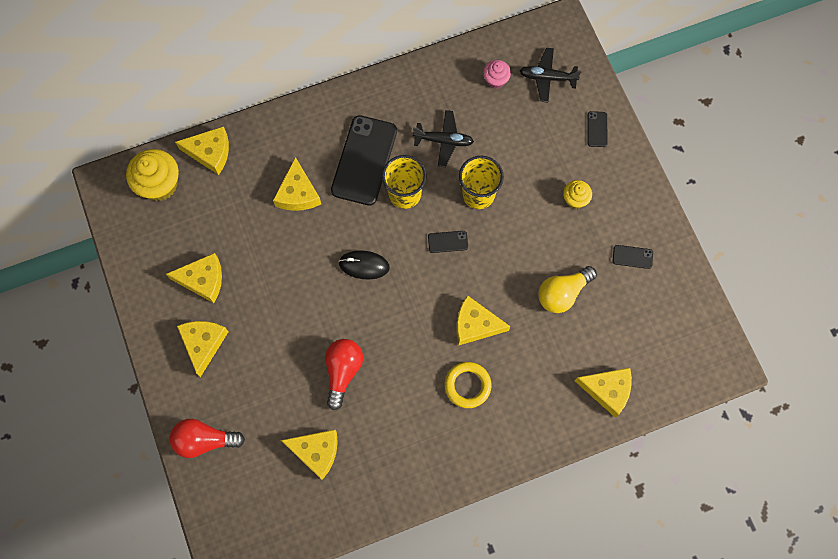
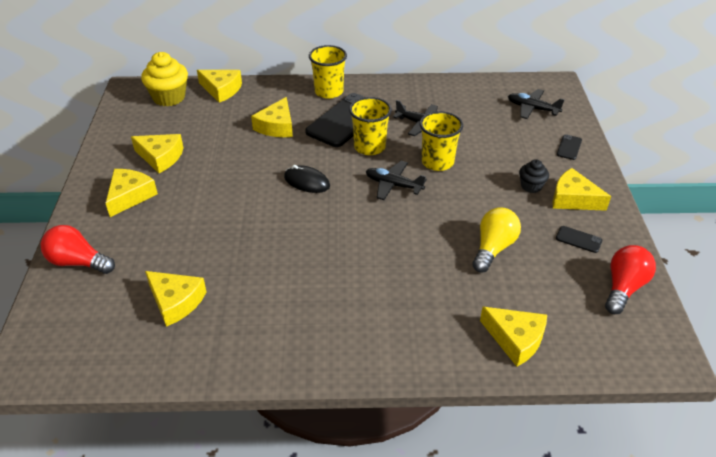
camera: 20 degrees right, 30 degrees down
red light bulb [325,339,363,410] -> red light bulb moved to [605,245,656,314]
black phone [428,231,468,253] -> black plane [366,161,427,200]
yellow ring [445,362,492,408] -> none
yellow cheese [456,295,511,345] -> yellow cheese moved to [552,168,611,211]
pink cupcake [483,60,511,89] -> none
yellow light bulb [538,266,597,313] -> yellow light bulb turned 135 degrees clockwise [472,207,521,272]
yellow cupcake [563,180,592,209] -> black cupcake [519,159,549,193]
none -> yellow cup [309,45,347,99]

